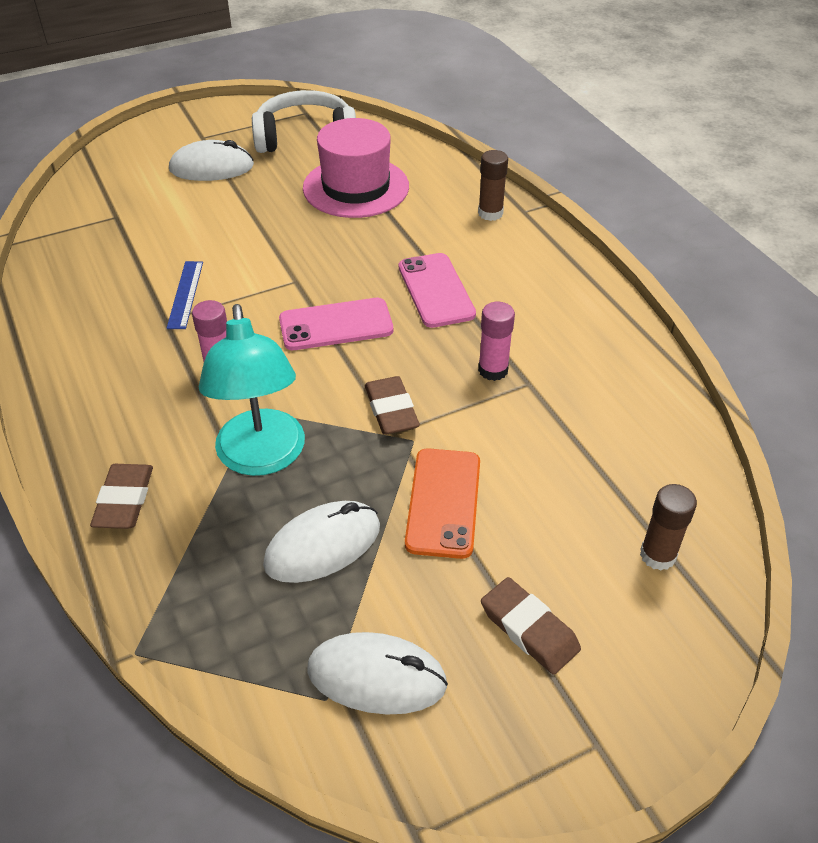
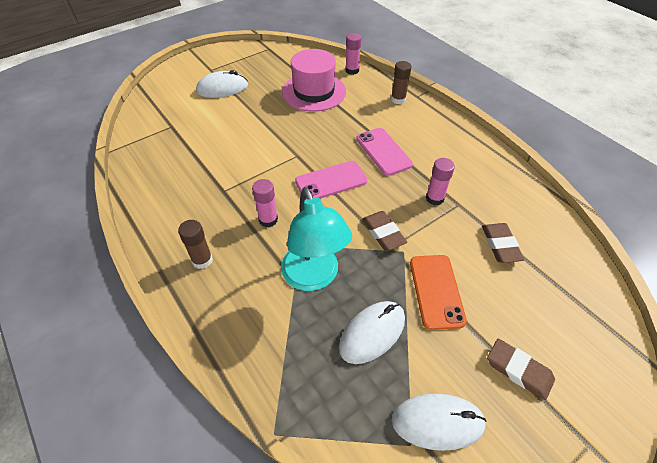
camera: 10 degrees left, 5 degrees up
brown eraser [90,464,153,529] -> brown eraser moved to [482,223,524,263]
blue ruler [167,261,203,329] -> none
white headphones [252,90,356,153] -> none
brown glue stick [640,484,697,571] -> brown glue stick moved to [178,220,213,269]
none -> pink glue stick [345,33,361,75]

